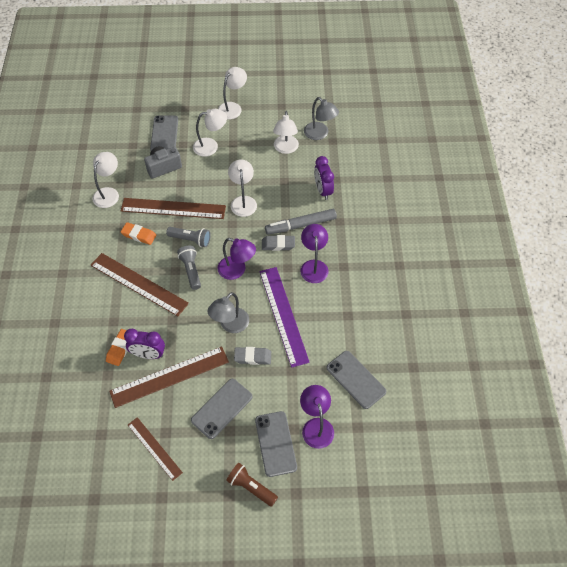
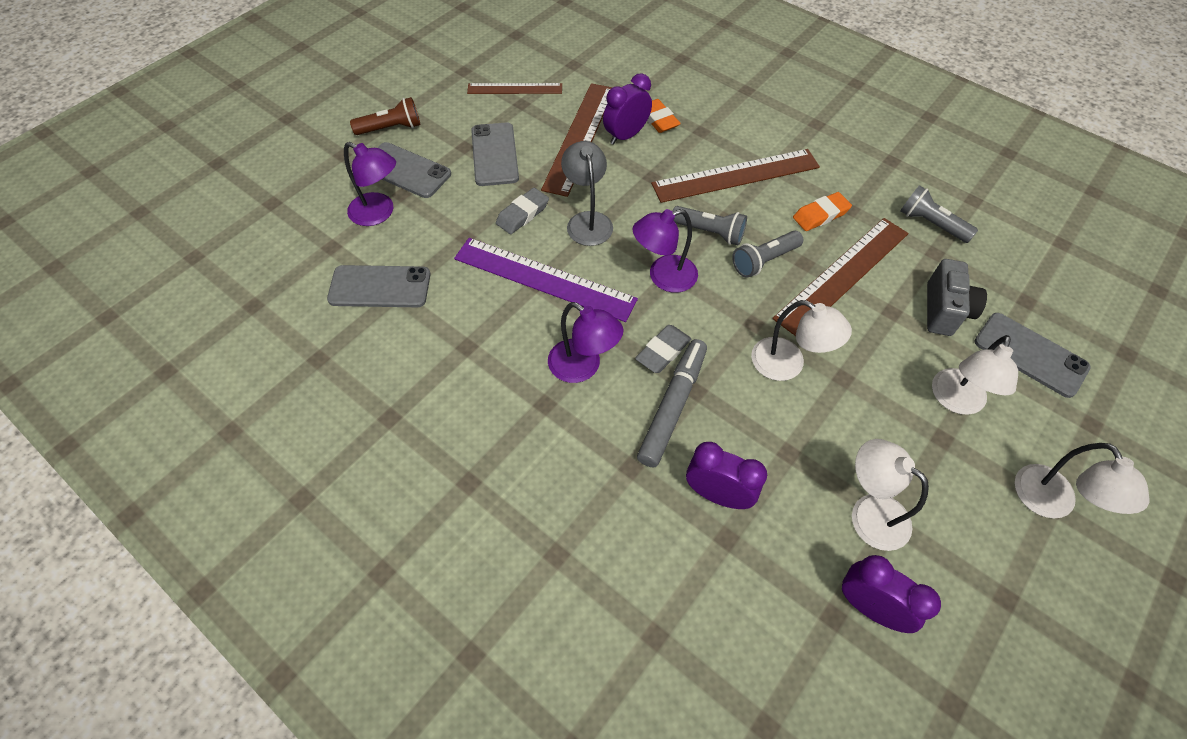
camera: 130 degrees right, 0 degrees up
white lamp [92,152,119,208] -> grey flashlight [900,185,978,243]
grey lamp [304,97,339,140] -> purple clock [842,555,941,633]

